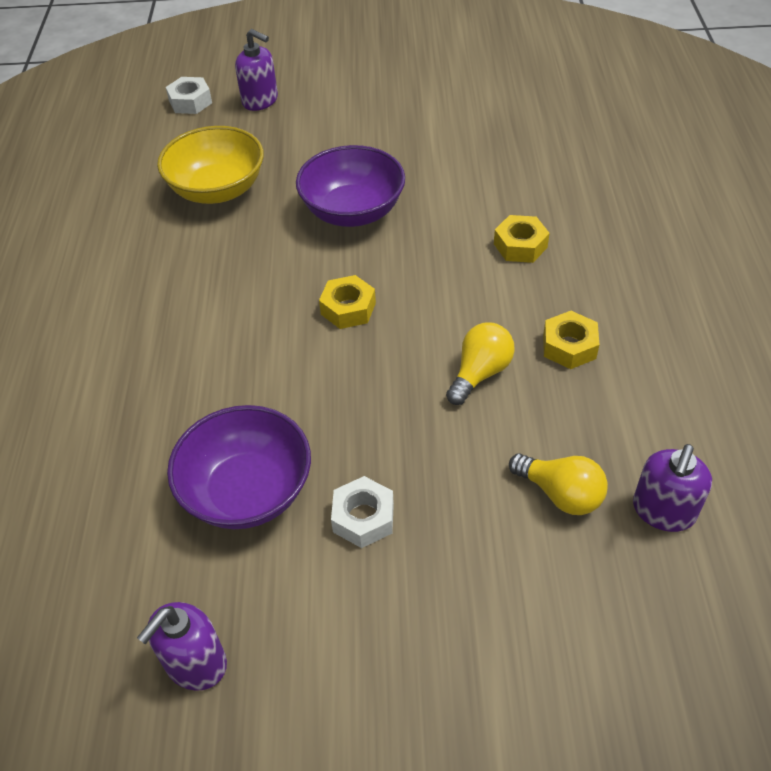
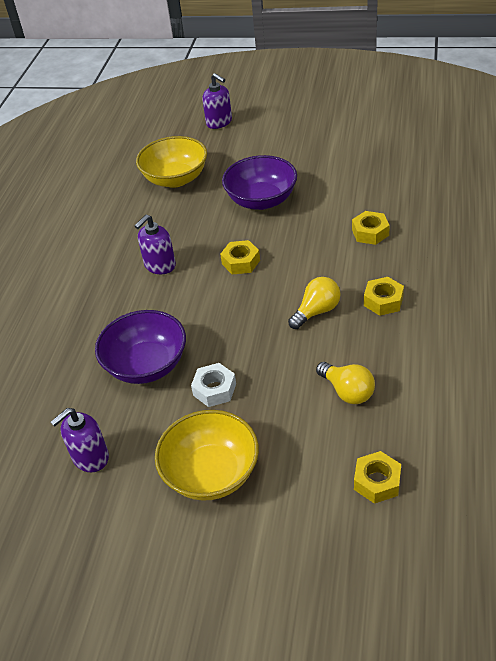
camera: 15 degrees right, 5 degrees down
white nut [166,77,212,114] -> none
purple soap dispenser [633,444,712,532] -> purple soap dispenser moved to [135,215,176,274]
none -> yellow bowl [155,410,259,501]
none -> yellow nut [354,451,401,504]

